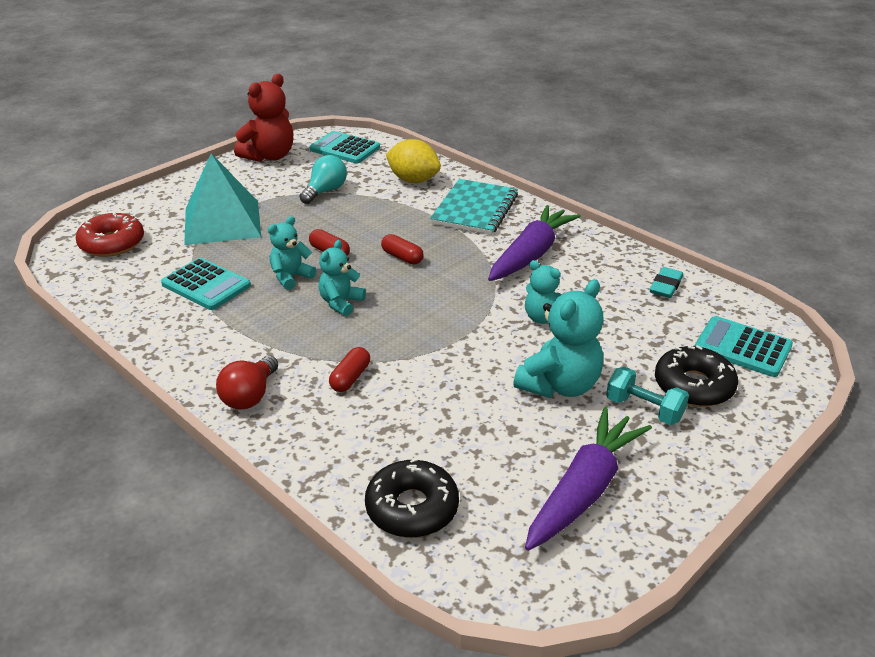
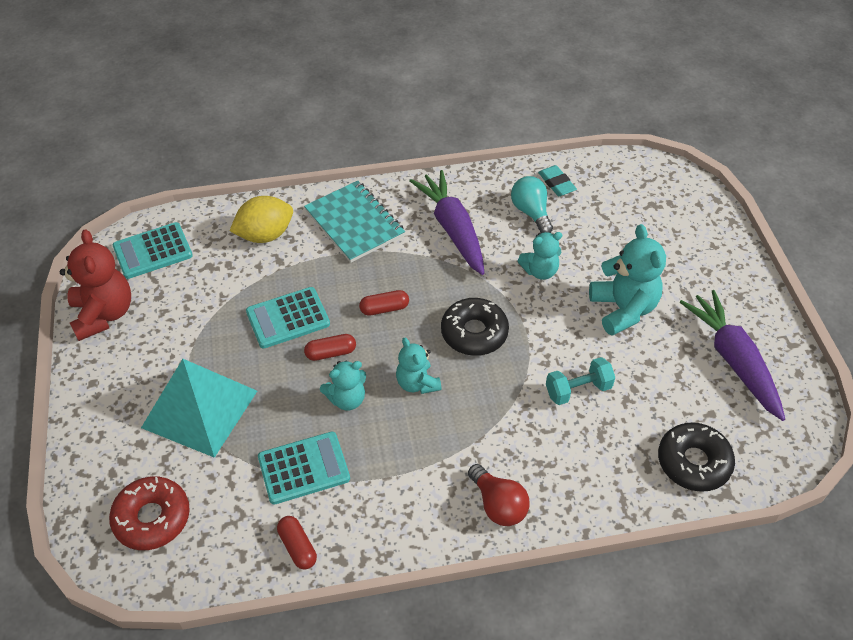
camera: 55 degrees left, 15 degrees up
turquoise teddy bear [268,216,317,290] -> turquoise teddy bear turned 105 degrees counterclockwise [320,360,366,410]
turquoise light bulb [299,155,347,204] -> turquoise light bulb moved to [511,176,553,233]
red capsule [329,347,370,392] -> red capsule moved to [277,516,317,570]
turquoise dumbbell [606,367,689,425] -> turquoise dumbbell moved to [546,357,615,405]
black donut [655,345,738,407] -> black donut moved to [441,298,509,356]
turquoise calculator [695,316,793,377] -> turquoise calculator moved to [246,287,330,348]

